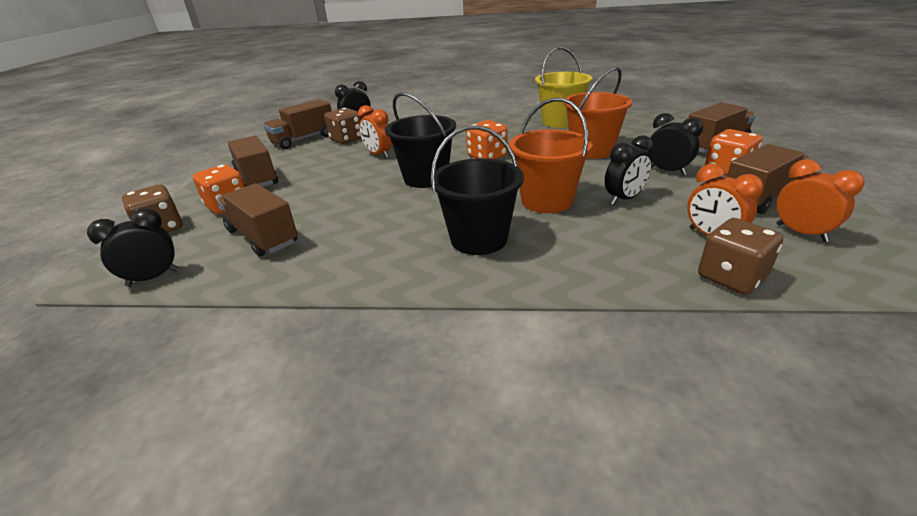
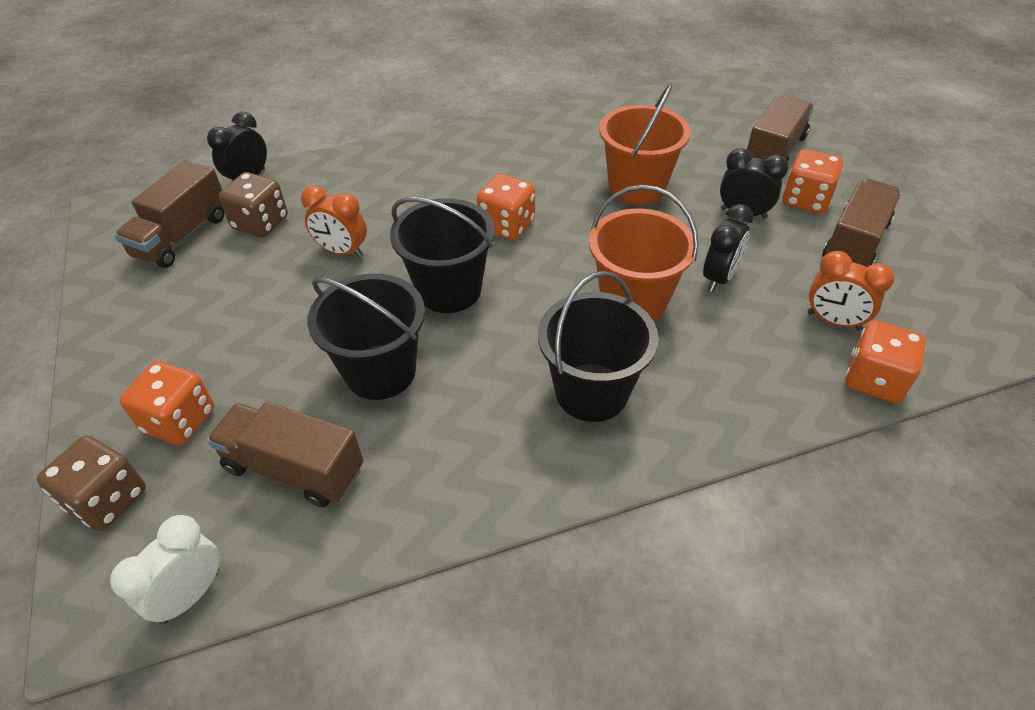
camera: 25 degrees left, 15 degrees up
black clock [87,208,179,287] -> white clock [110,515,220,624]
brown truck [228,136,278,187] -> none
yellow bucket [535,47,592,128] -> none
brown dice [698,218,783,295] -> orange dice [845,320,926,403]
orange clock [776,159,865,242] -> none
none -> black bucket [307,273,425,400]

